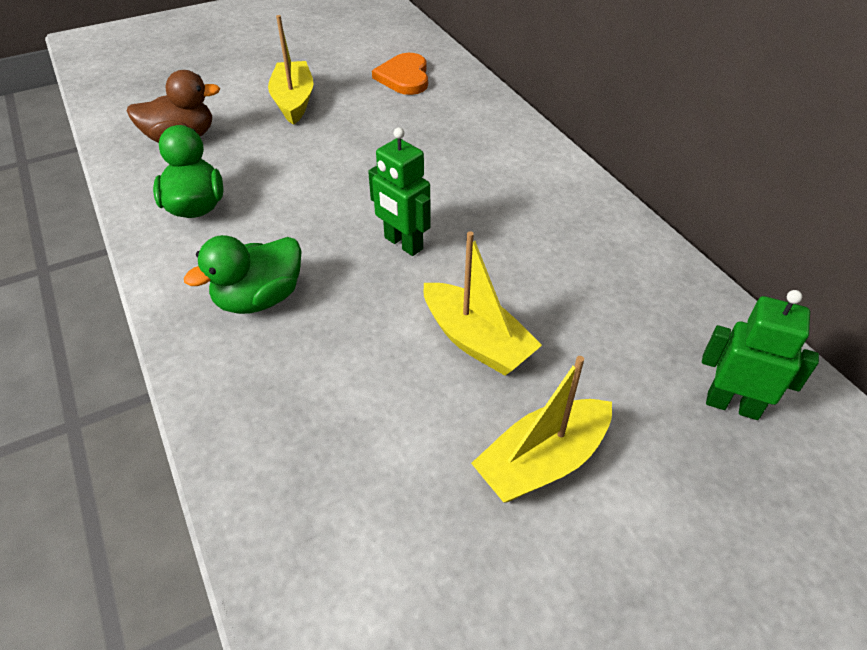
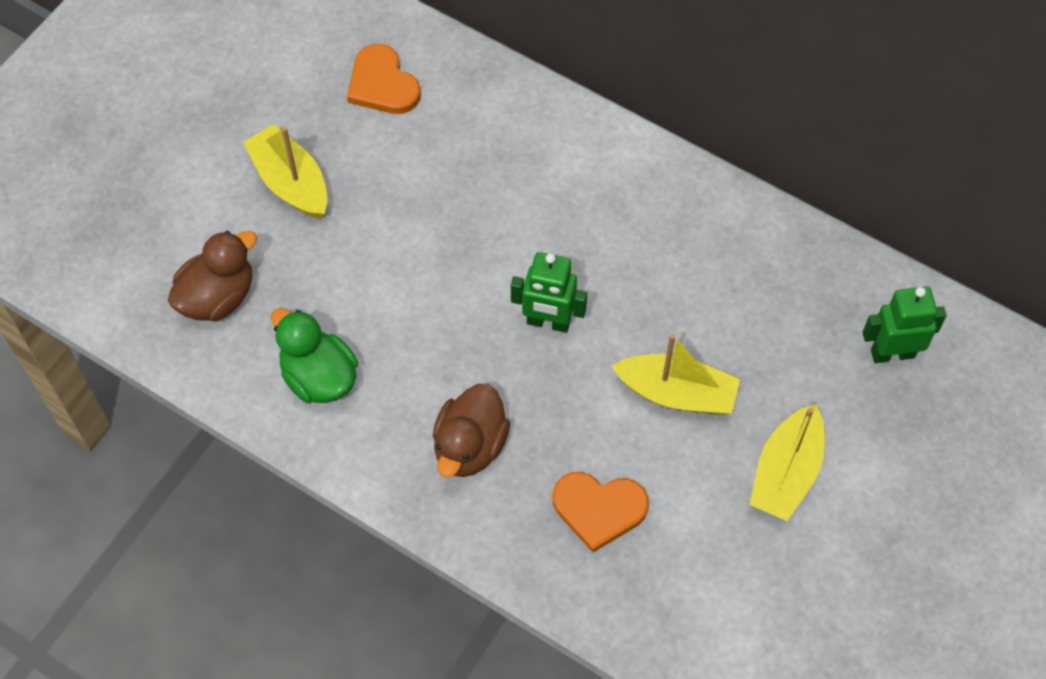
camera: 30 degrees left, 15 degrees up
green duck [184,235,301,314] -> brown duck [433,384,510,477]
none -> orange heart [553,472,649,552]

